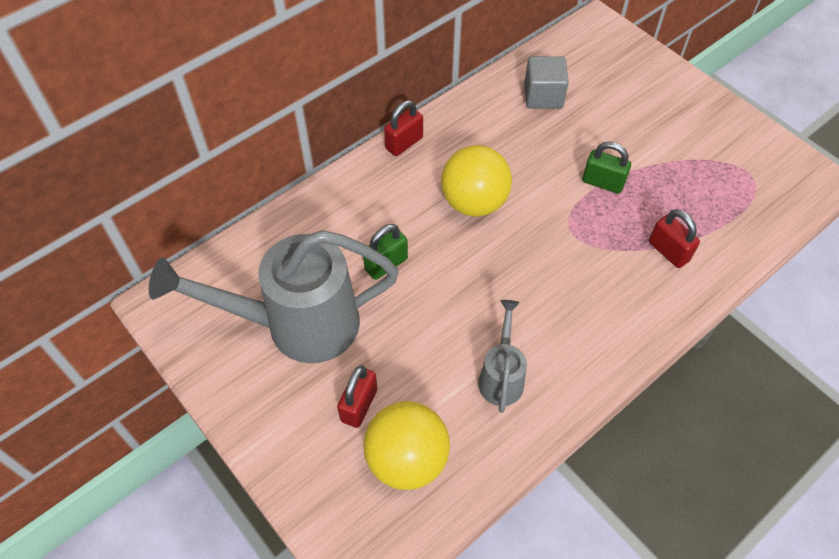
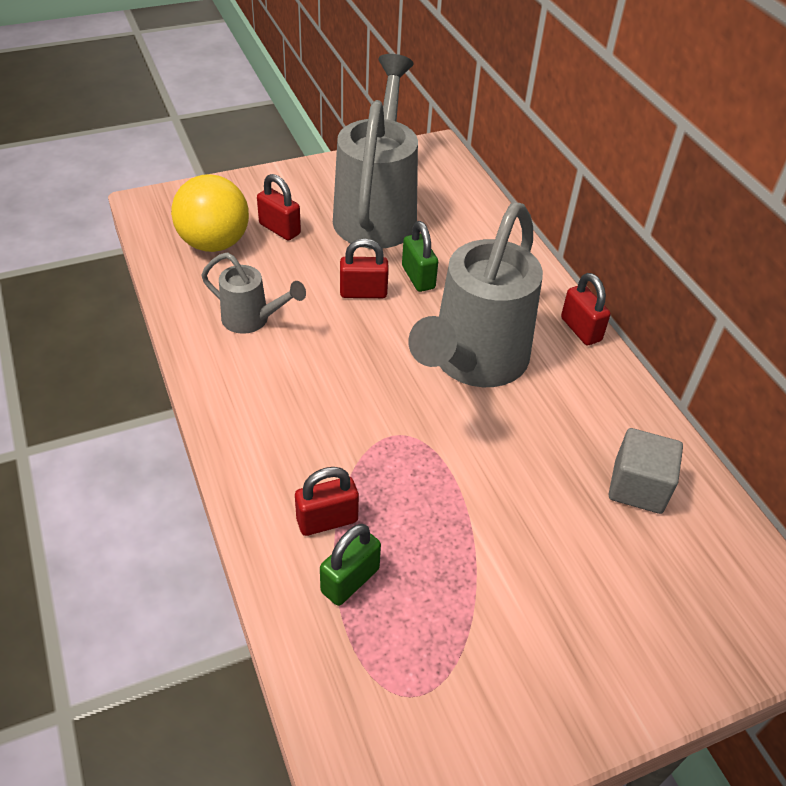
camera: 105 degrees right, 10 degrees down
yellow ball [441,145,512,217] -> grey watering can [408,202,543,387]
green padlock [582,142,631,194] -> green padlock moved to [320,524,381,606]
none -> red padlock [340,239,389,298]

